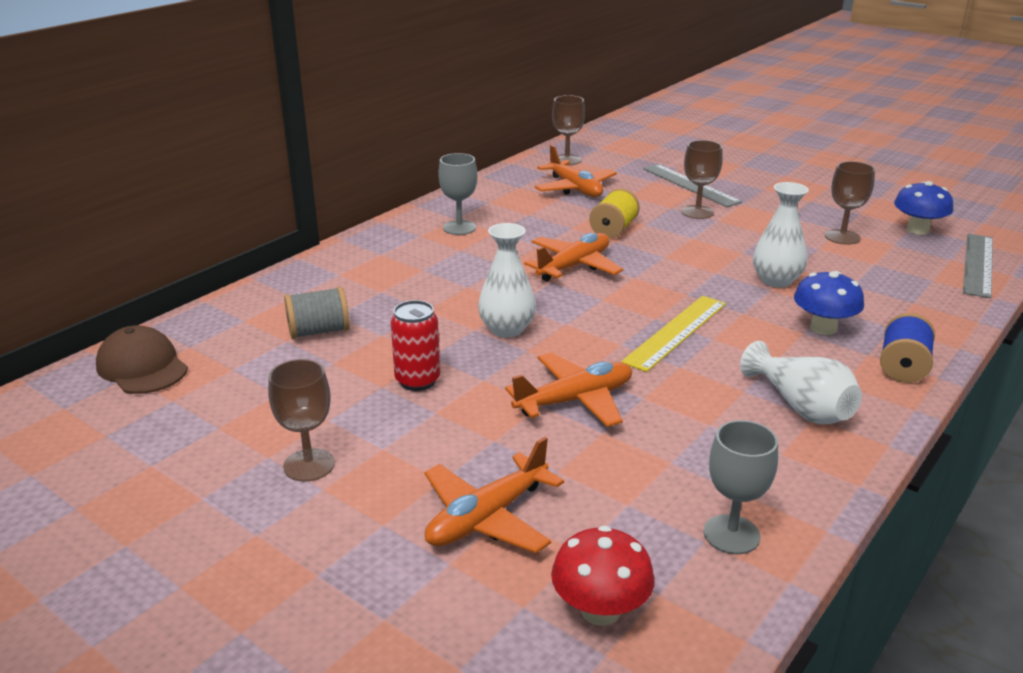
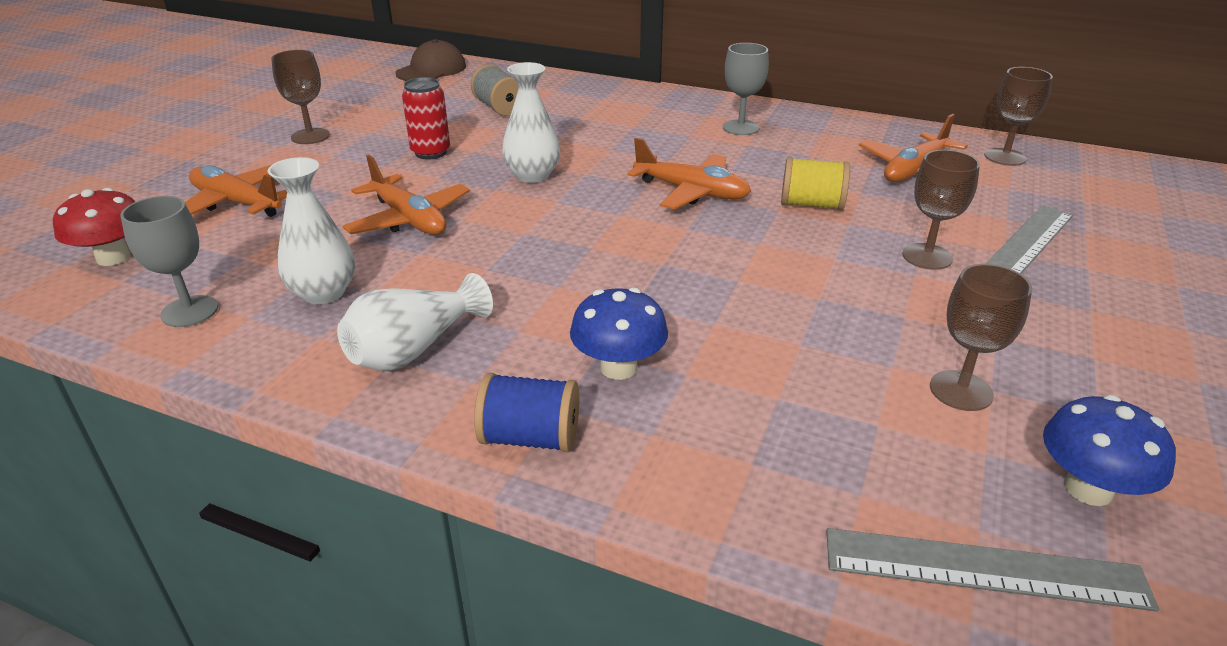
camera: 75 degrees right, 5 degrees up
yellow ruler [621,296,726,372] -> none
white vase [753,182,809,288] -> white vase moved to [268,157,355,304]

